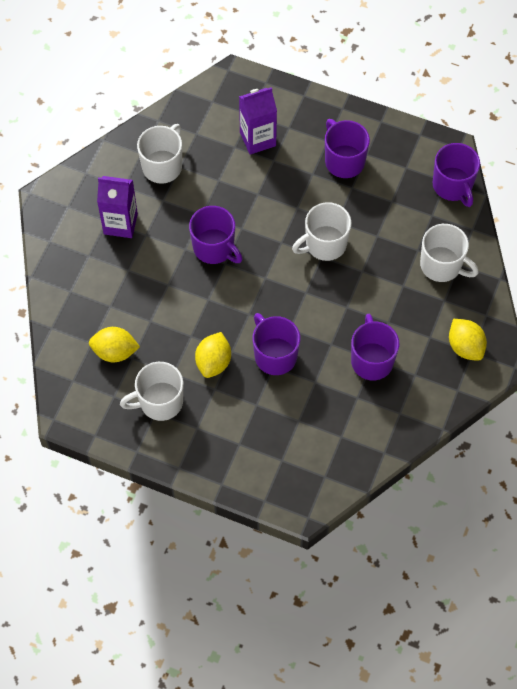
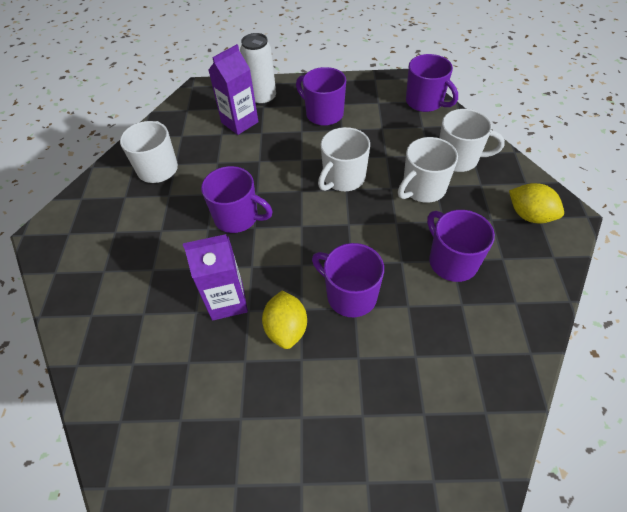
camera: 20 degrees left, 10 degrees down
yellow lemon [89,327,140,362] -> none
purple carton [97,176,138,238] -> purple carton moved to [183,234,248,321]
white mug [120,362,183,421] -> white mug moved to [398,137,458,203]
none -> white can [240,33,276,106]

